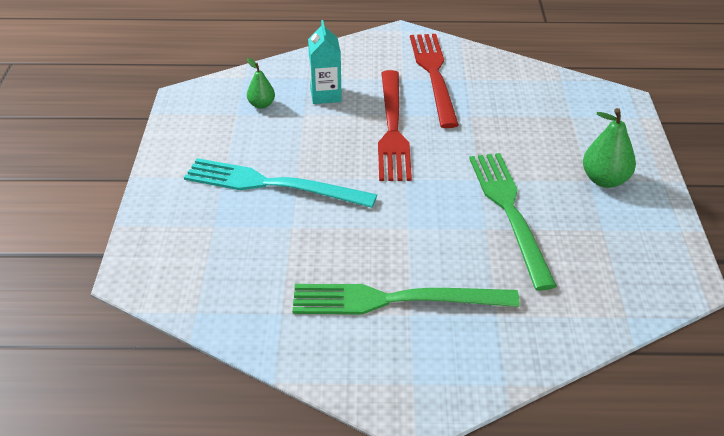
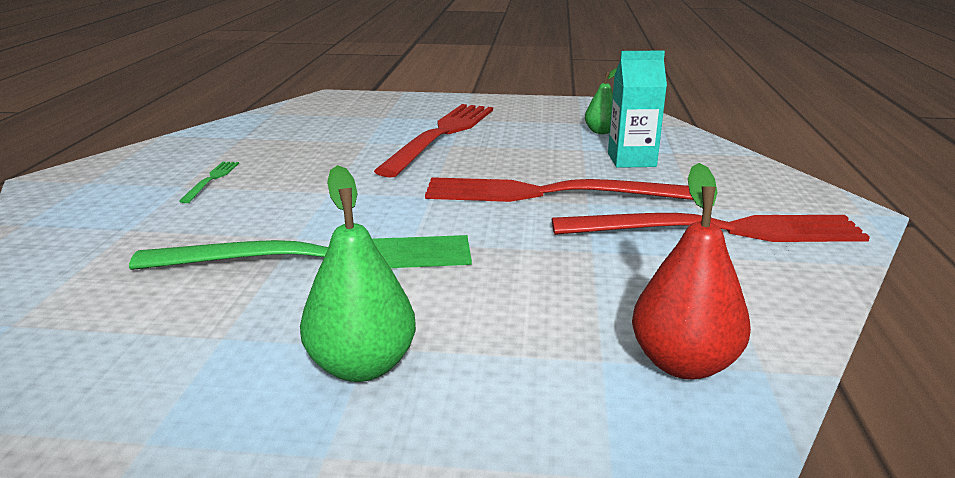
camera: 95 degrees right, 15 degrees down
turquoise fork [184,158,377,208] -> red fork [374,104,493,177]
green fork [293,284,520,315] -> green fork [179,161,239,203], size x0.41
none -> red pear [632,163,751,380]

